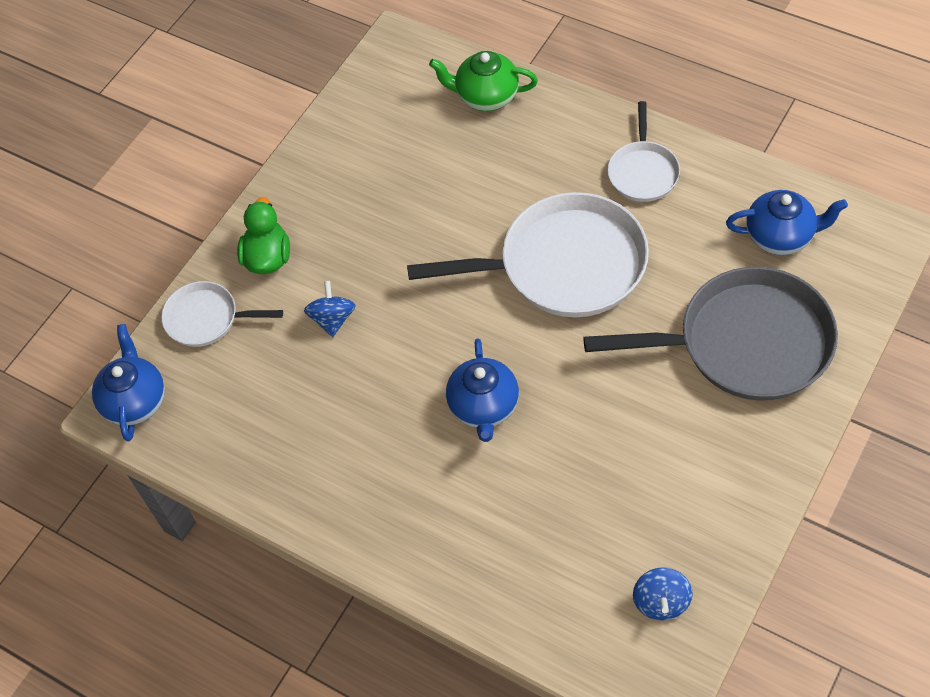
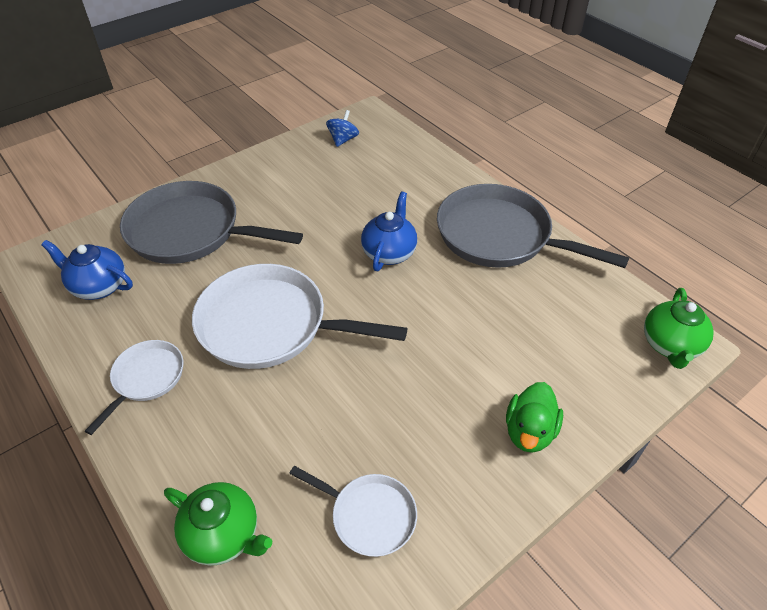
camera: 165 degrees left, 10 degrees down
blue teapot [92,324,165,441] -> green teapot [644,288,714,369]
white pan [161,281,283,347] -> white pan moved to [289,466,417,557]
blue spinning top [304,281,356,337] -> none
none -> grey pan [437,184,629,268]

